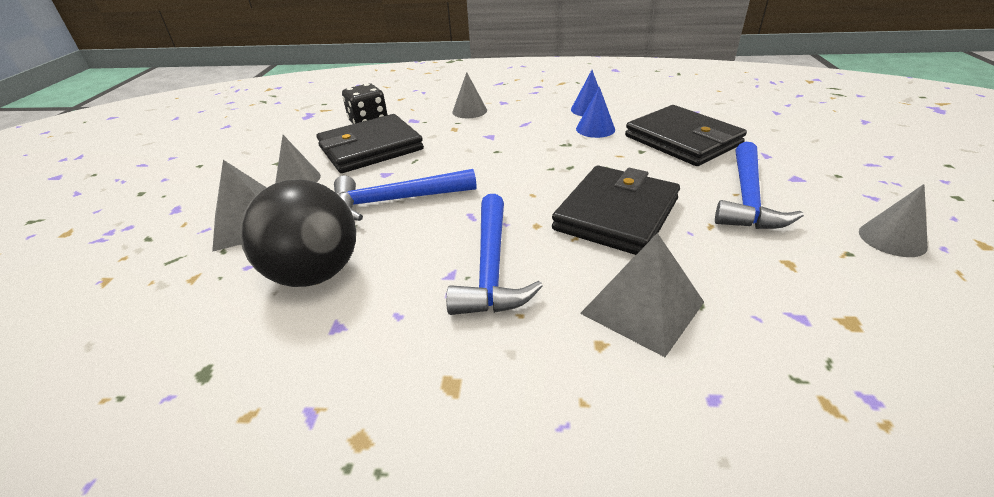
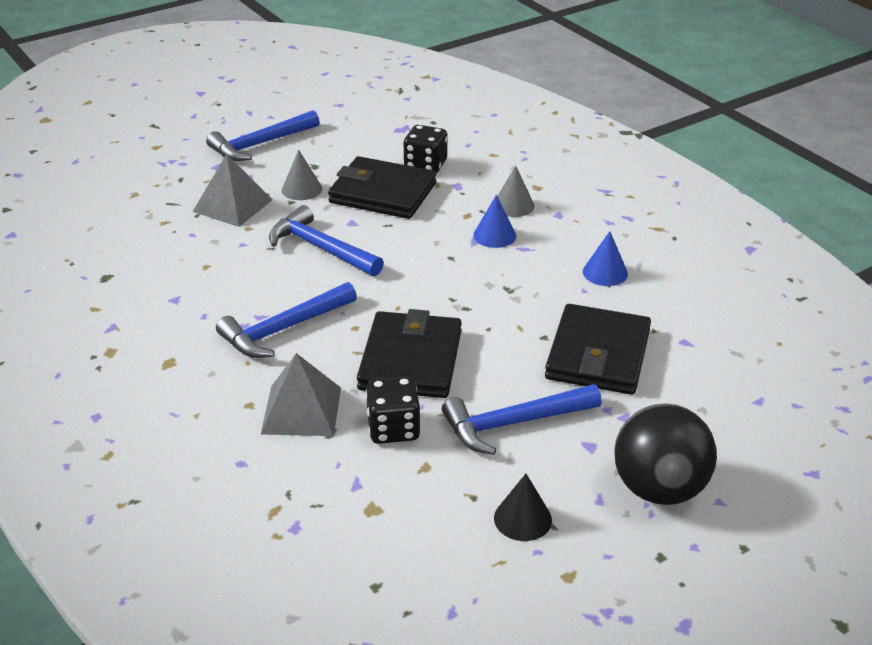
camera: 50 degrees right, 0 degrees up
black ball [240,179,356,287] -> black ball moved to [614,403,717,505]
black wallet [552,165,680,255] -> black wallet turned 75 degrees counterclockwise [357,309,462,398]
blue cone [576,87,615,138] -> blue cone moved to [473,195,516,248]
grey cone [859,184,928,257] -> black cone [494,474,552,541]
none -> blue hammer [206,110,320,161]
none -> black dice [366,377,421,444]

